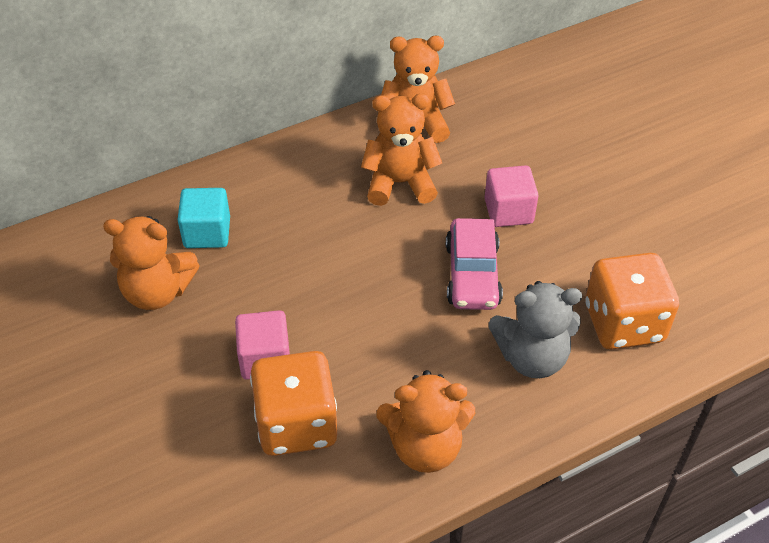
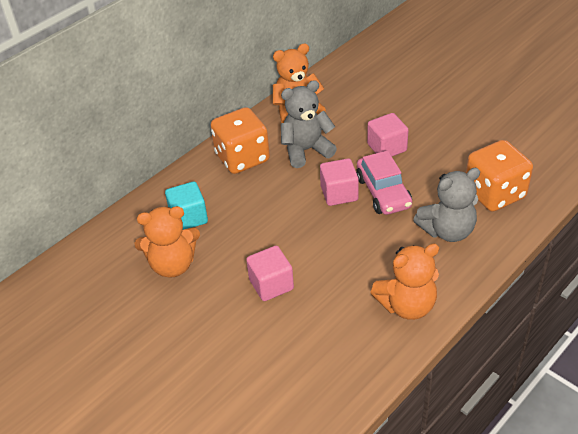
camera: 15 degrees left, 5 degrees down
orange dice [250,351,337,456] -> orange dice moved to [211,107,270,174]
orange teddy bear [361,94,442,206] -> grey teddy bear [281,80,337,168]
none -> pink cube [320,158,359,206]

